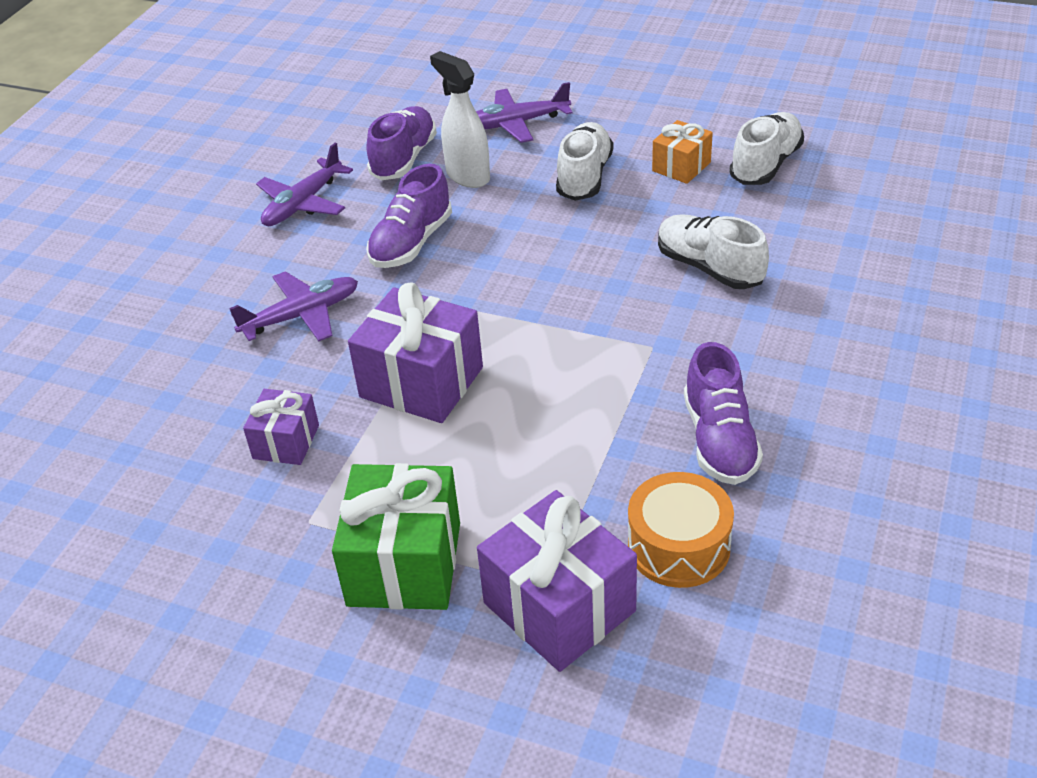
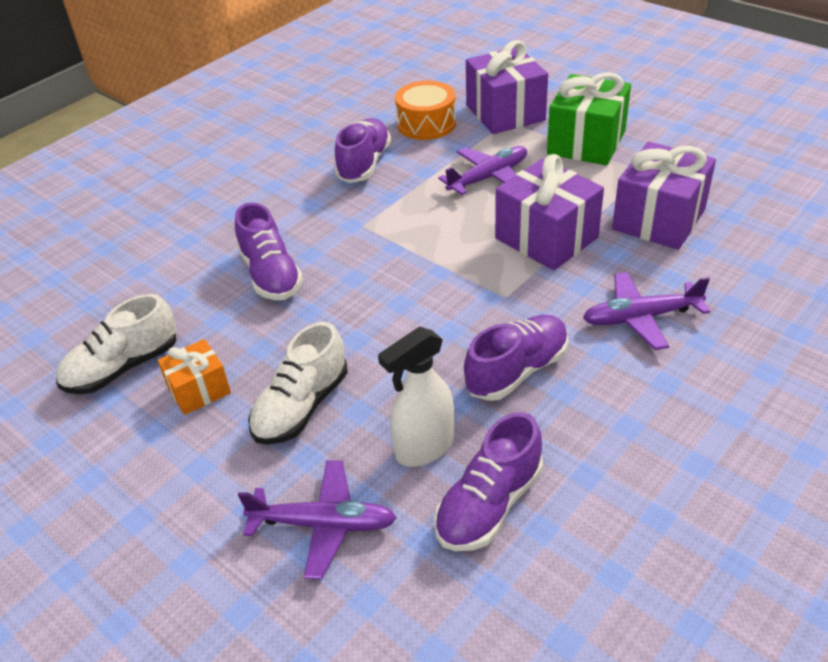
camera: 160 degrees left, 0 degrees up
purple gift [243,389,319,465] -> purple gift [612,141,716,250], size x1.77
purple plane [256,143,353,226] -> purple plane moved to [438,146,527,195]
white spray bottle [430,51,490,188] -> white spray bottle turned 75 degrees clockwise [378,327,454,467]
white shoe [658,215,769,289] -> purple shoe [235,202,303,300]

